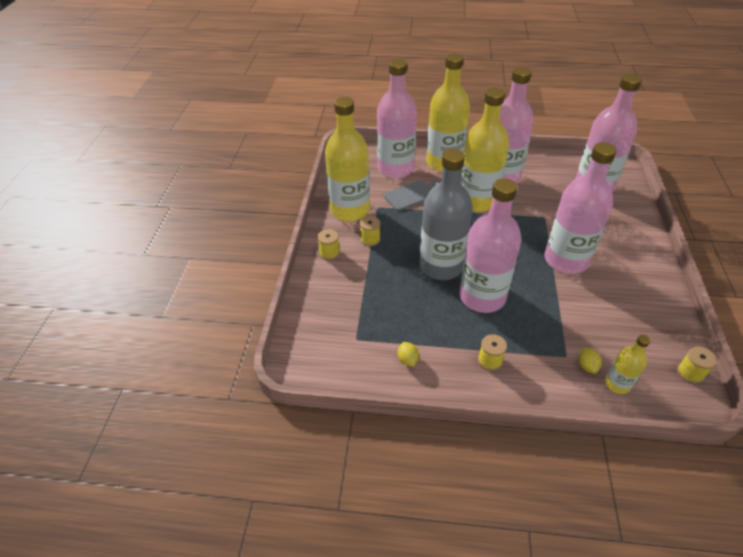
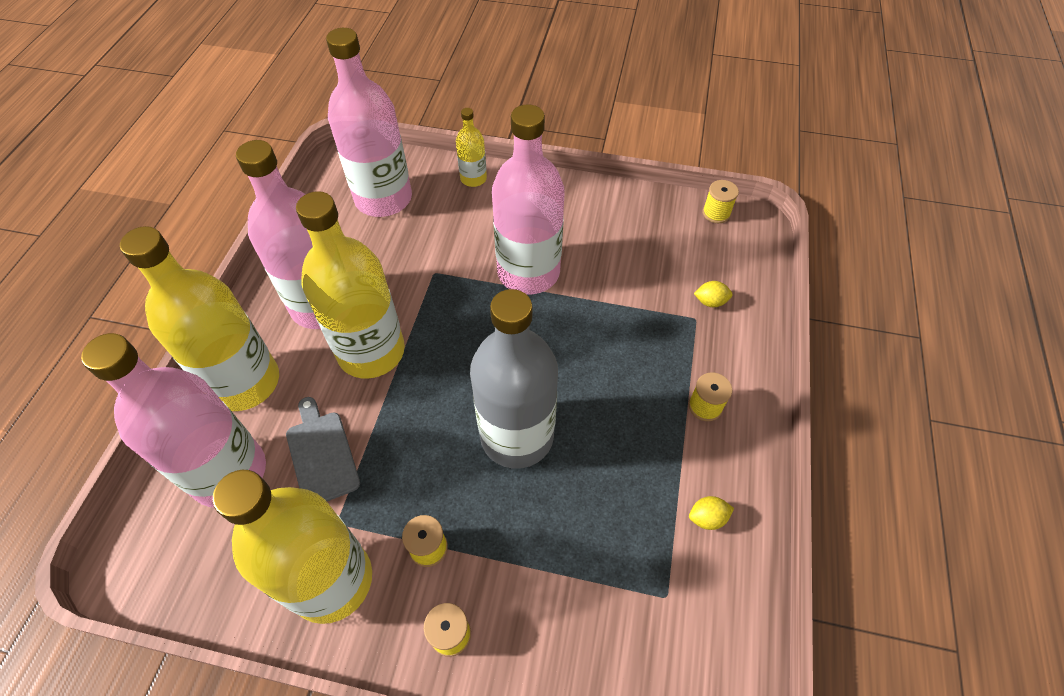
camera: 85 degrees left, 10 degrees up
pink bottle [460,178,522,313] -> none
yellow bottle [605,335,650,394] -> yellow bottle moved to [456,108,487,187]

